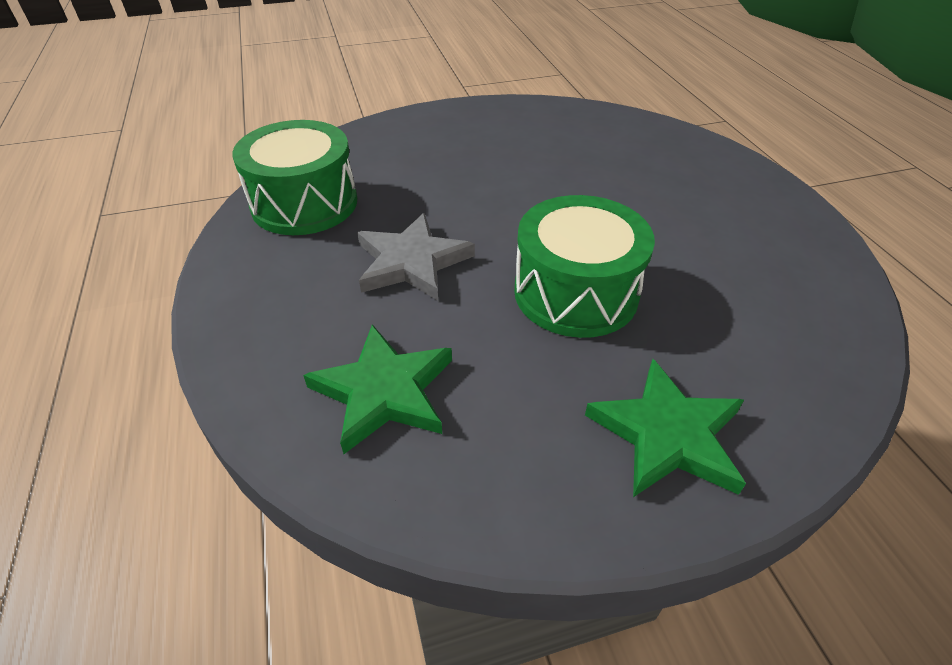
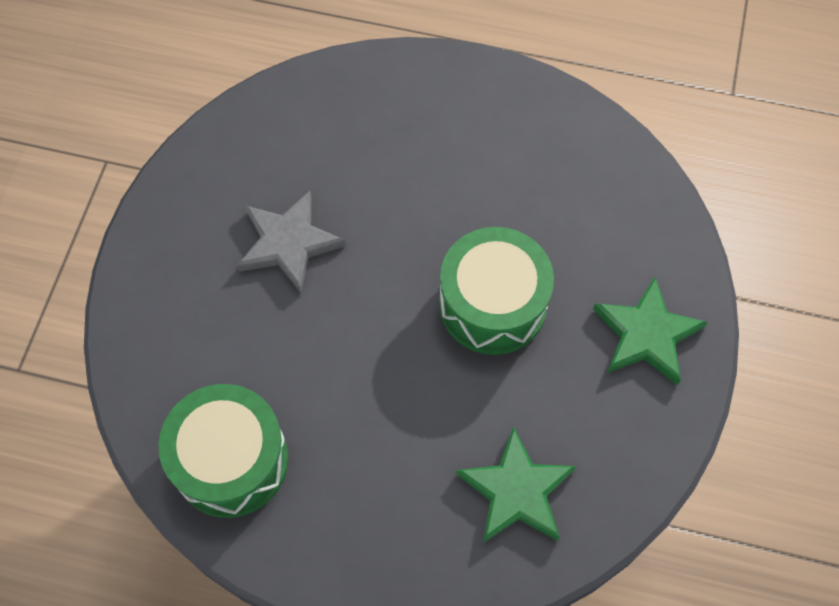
camera: 60 degrees left, 20 degrees up
grey star [357,213,475,301] -> grey star moved to [237,191,346,293]

